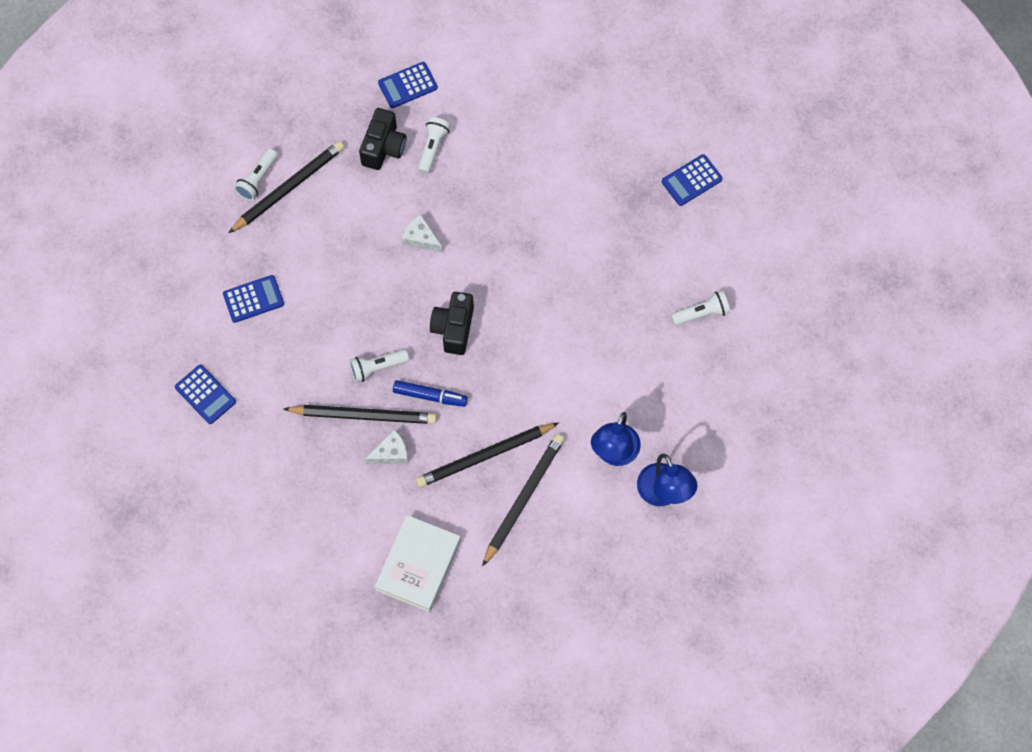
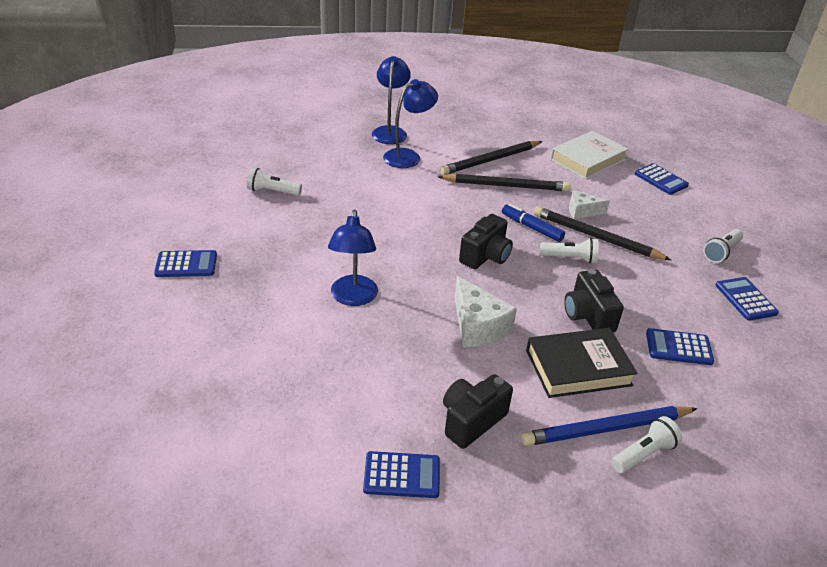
camera: 155 degrees left, 30 degrees down
black pencil [228,141,344,233] -> blue pencil [521,406,698,446]
white cheese [402,214,442,252] -> white cheese [455,276,517,347], size x1.59
white flashlight [418,117,450,174] -> white flashlight moved to [703,229,743,263]
none -> blue lamp [328,209,378,306]
none -> black book [526,328,638,398]
none -> black camera [564,269,624,333]
none -> blue calculator [635,163,689,195]

